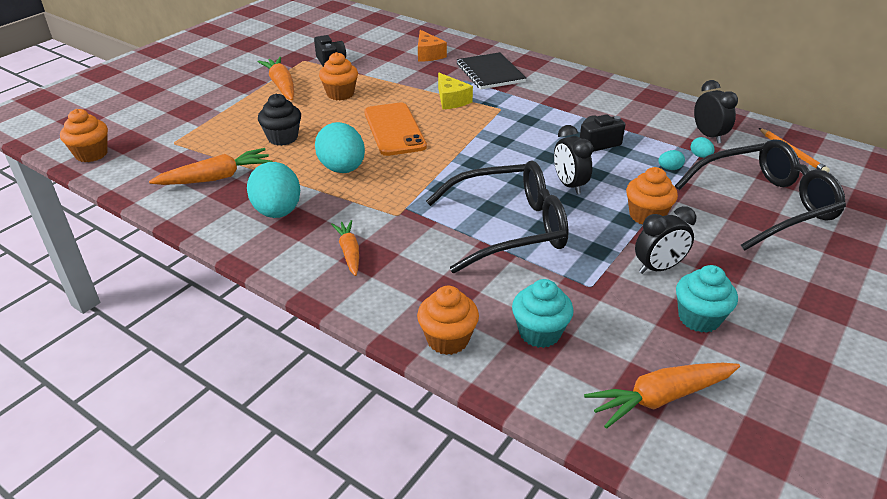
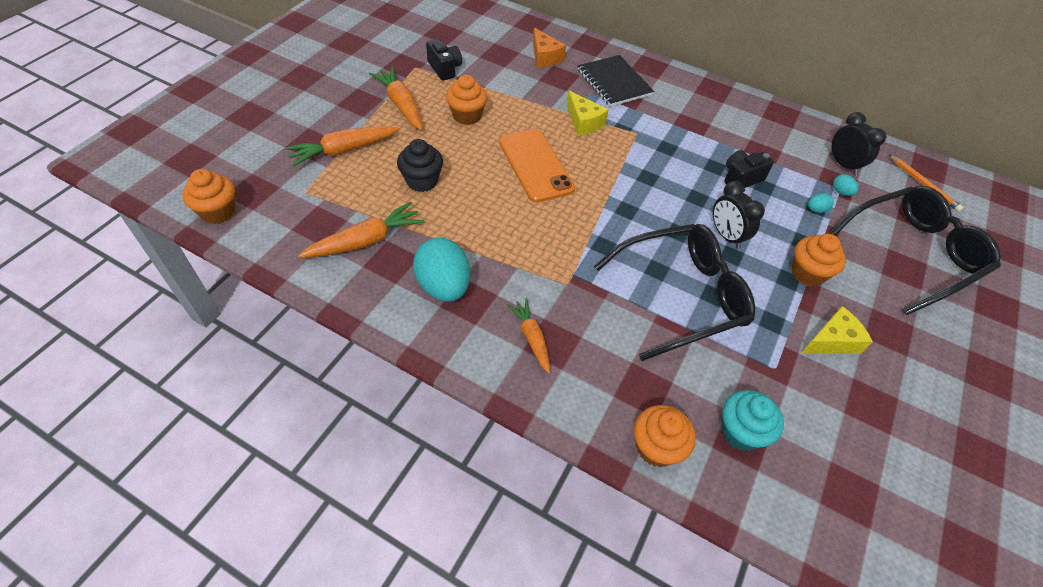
camera: 10 degrees left, 15 degrees up
turquoise egg [315,122,365,173] -> none
orange carrot [584,363,740,429] -> orange carrot moved to [285,126,399,167]
black clock [635,206,696,274] -> yellow cheese [802,306,873,354]
turquoise cupcake [676,265,738,333] -> none

